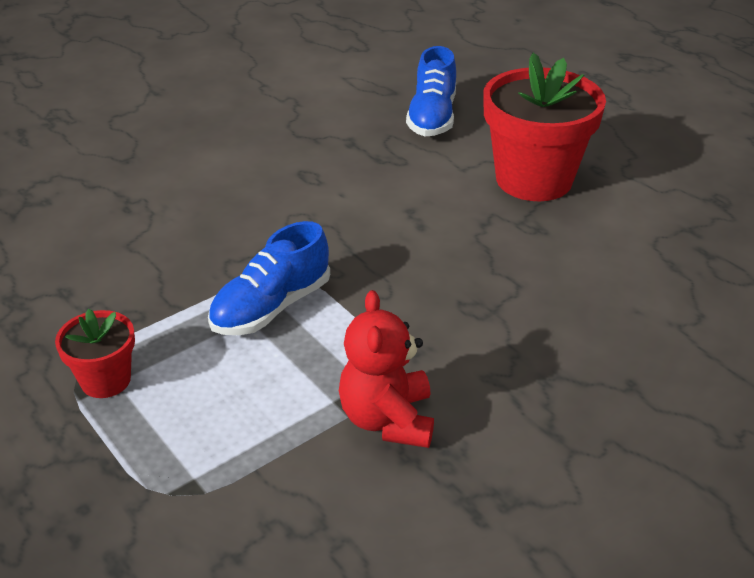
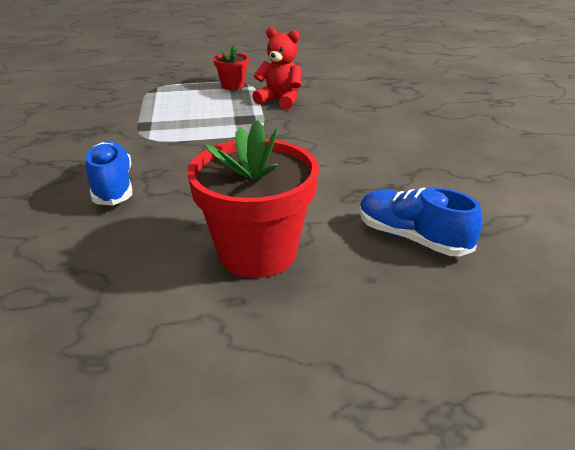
camera: 120 degrees right, 5 degrees down
blue shoe [208,221,330,335] -> blue shoe moved to [86,141,132,205]
red teddy bear [339,290,434,448] -> red teddy bear moved to [252,27,302,110]

